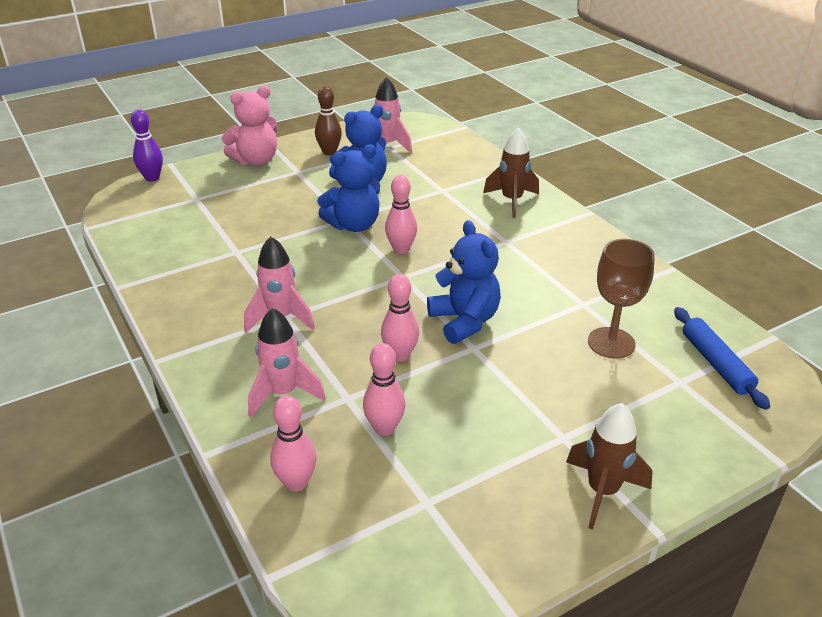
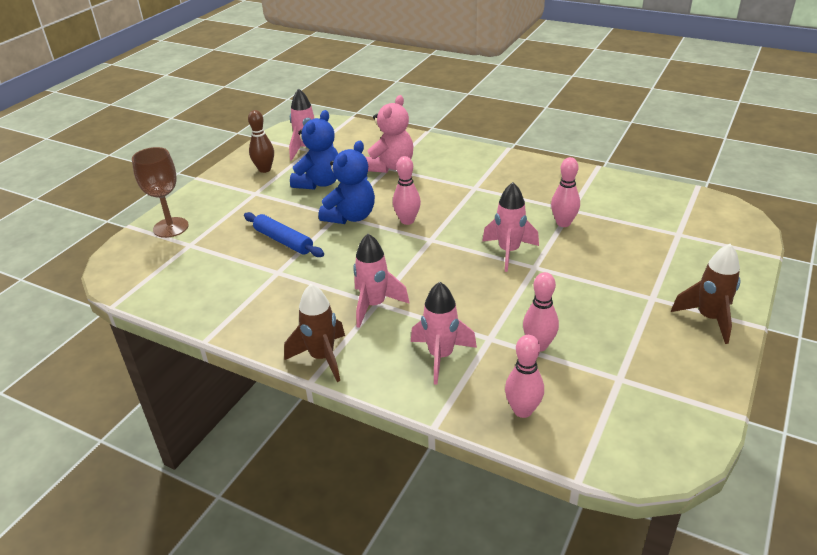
camera: 30 degrees left, 0 degrees up
purple bowling pin [131,110,163,182] -> none
pink teddy bear [221,85,278,166] -> pink teddy bear moved to [365,95,413,173]
pink bowling pin [381,274,419,362] -> pink bowling pin moved to [551,157,580,227]
blue teddy bear [427,220,501,344] -> pink rocket [482,182,539,272]
brown rocket [483,128,539,218] -> brown rocket moved to [284,284,345,382]
brown goblet [588,239,655,359] -> brown goblet moved to [132,147,189,238]
blue rolling pin [674,307,770,410] -> blue rolling pin moved to [244,212,324,257]

